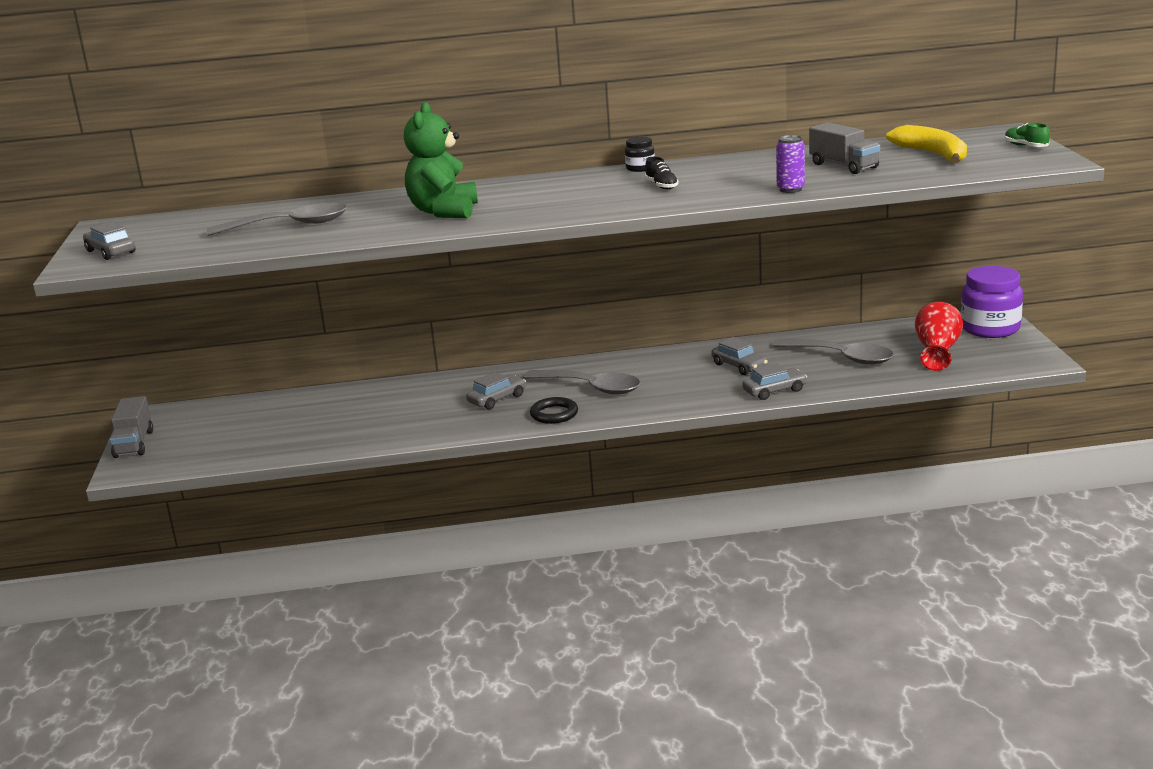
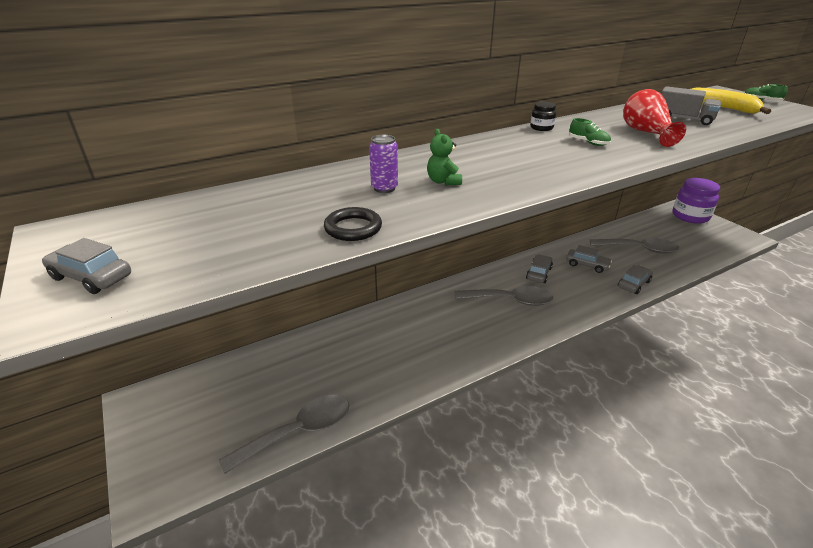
camera: 25 degrees left, 10 degrees up
grey truck [110,396,153,458] -> none
grey spoon [207,203,347,236] -> grey spoon moved to [219,395,349,474]
green teddy bear [404,102,478,218] -> green teddy bear [427,129,462,185], size x0.50
grey car [466,372,526,409] -> grey car moved to [526,255,553,283]
black ring [530,397,578,424] -> black ring moved to [324,207,382,241]
black shoe [645,157,679,189] -> green shoe [569,118,611,146]
purple can [776,135,805,193] -> purple can moved to [369,135,398,193]
red vase [915,302,963,371] -> red vase moved to [623,89,686,147]

